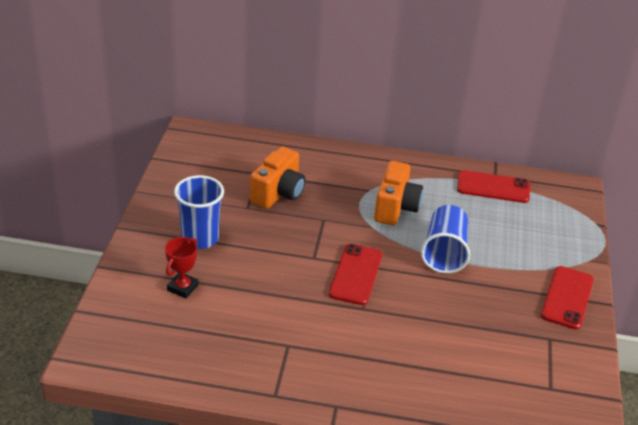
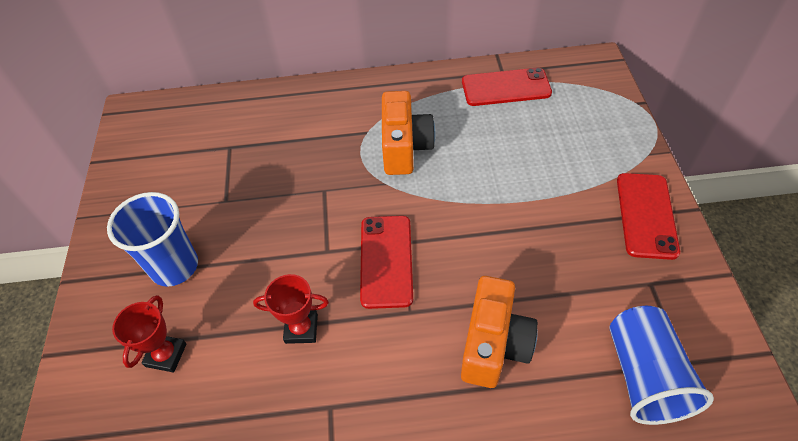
camera: 10 degrees left, 15 degrees up
orange camera [250,147,306,209] -> orange camera moved to [461,276,538,388]
blue cup [421,205,470,274] -> blue cup moved to [609,306,714,425]
none -> red trophy [253,274,329,344]

